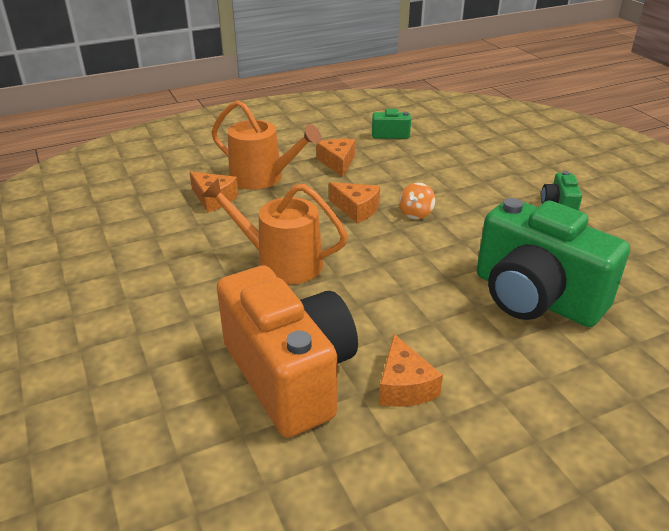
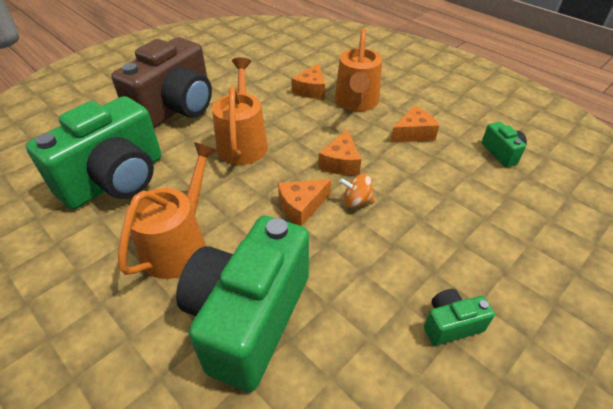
camera: 70 degrees right, 10 degrees up
orange camera [217,265,358,438] -> green camera [26,96,161,209]
orange cheese [379,334,443,407] -> orange cheese moved to [278,179,331,226]
none -> brown camera [111,37,212,128]
none -> orange watering can [118,142,217,279]

